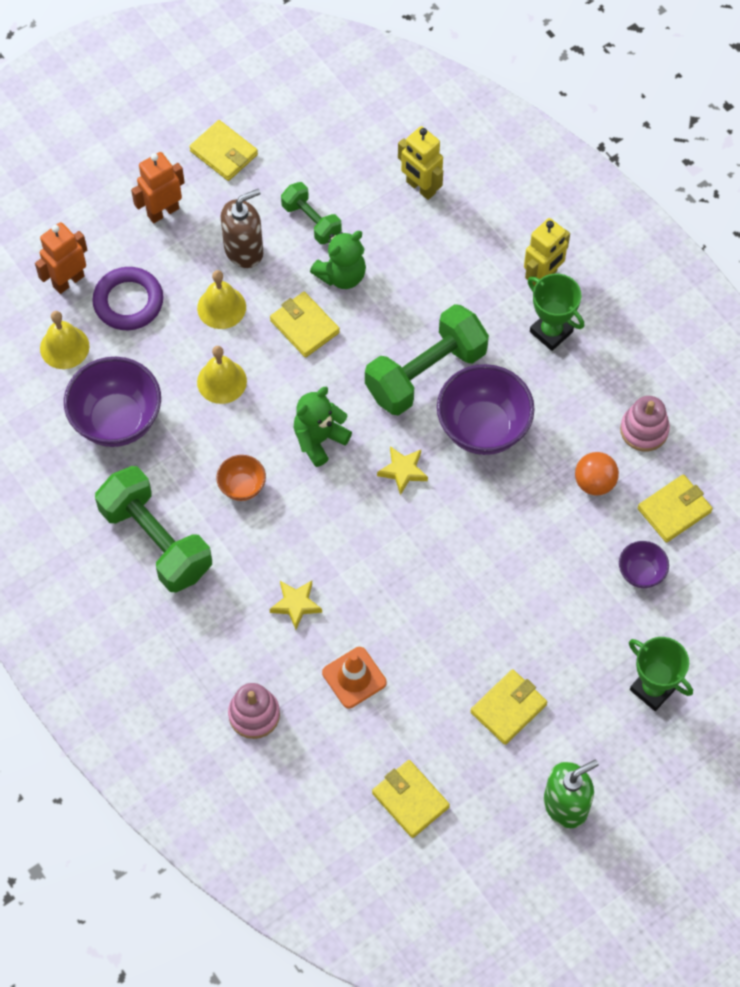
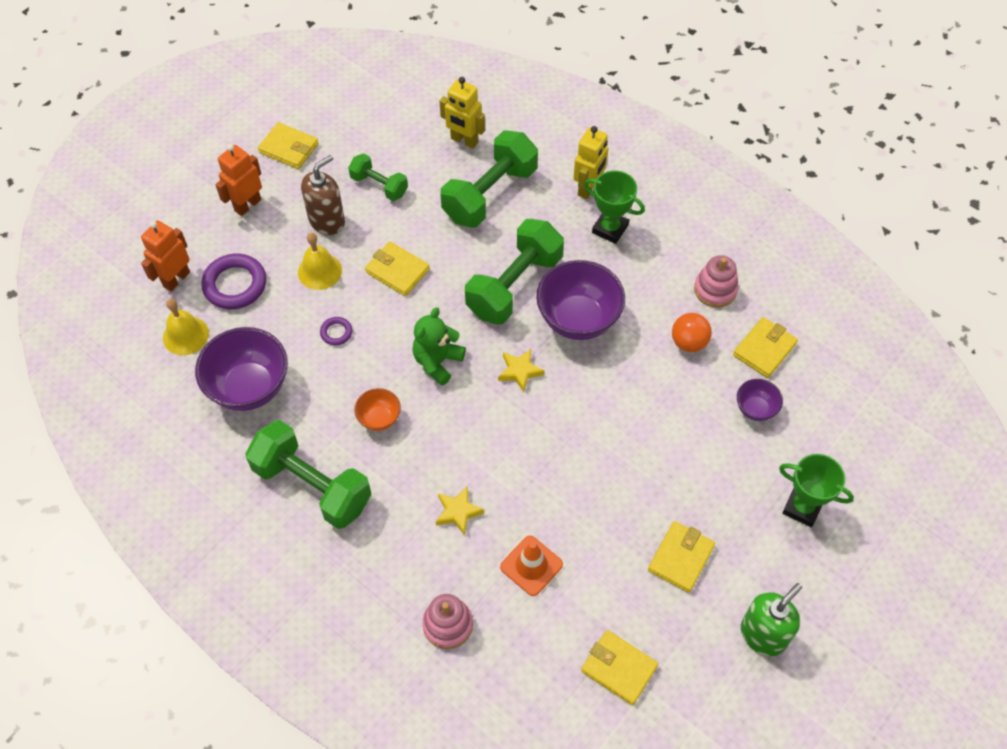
camera: 15 degrees left, 5 degrees down
yellow bell [197,346,247,404] -> purple ring [320,317,352,345]
green teddy bear [310,231,366,289] -> none
none -> green dumbbell [440,130,538,228]

